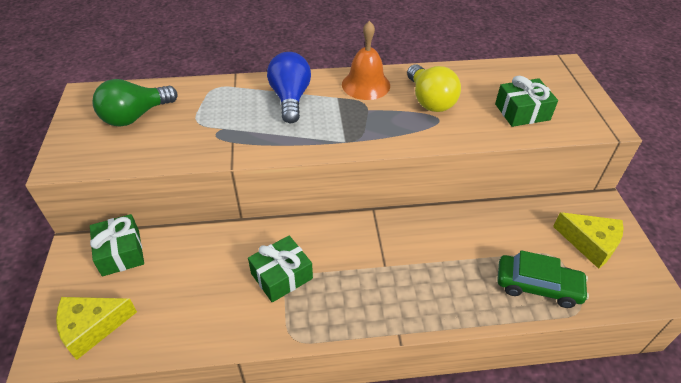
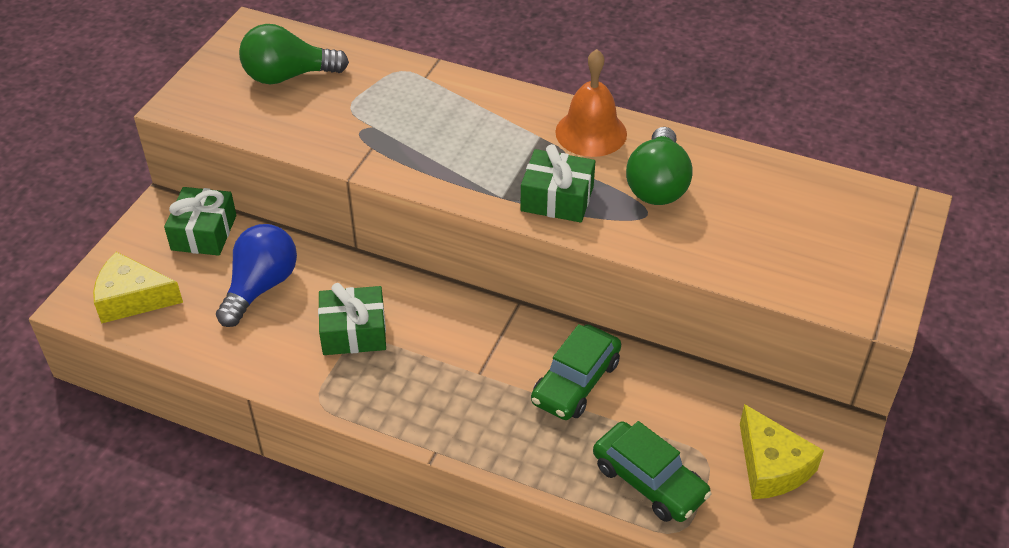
camera: 30 degrees right, 0 degrees up
blue light bulb [267,52,311,123] -> blue light bulb moved to [216,224,297,327]
yellow light bulb [407,64,461,112] -> green light bulb [626,127,693,205]
green gift [495,76,558,127] -> green gift moved to [520,144,595,223]
none -> green car [531,324,621,420]

